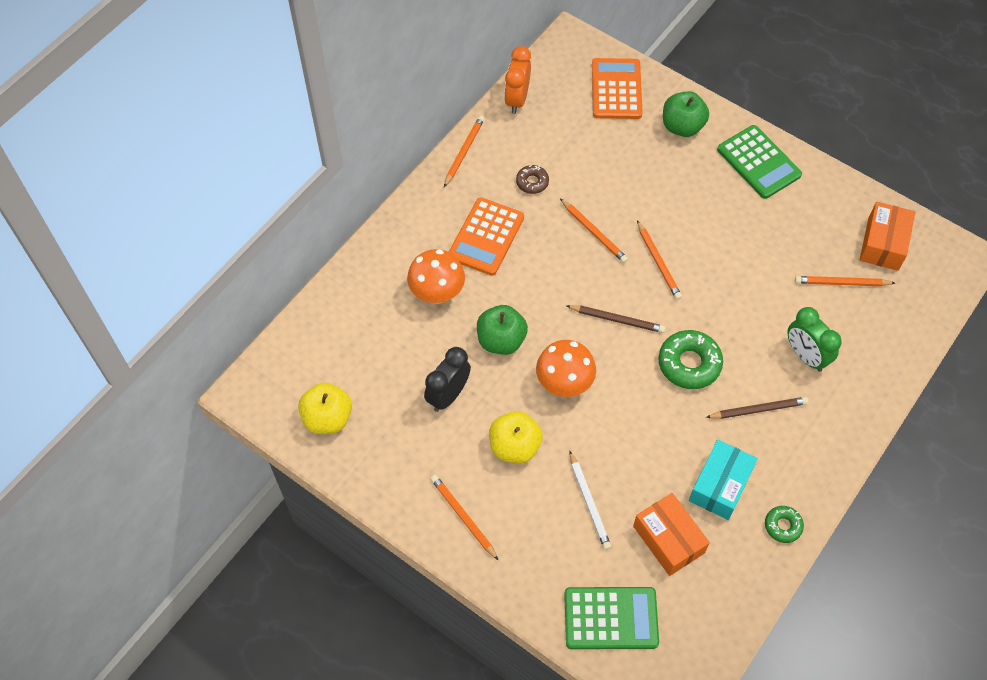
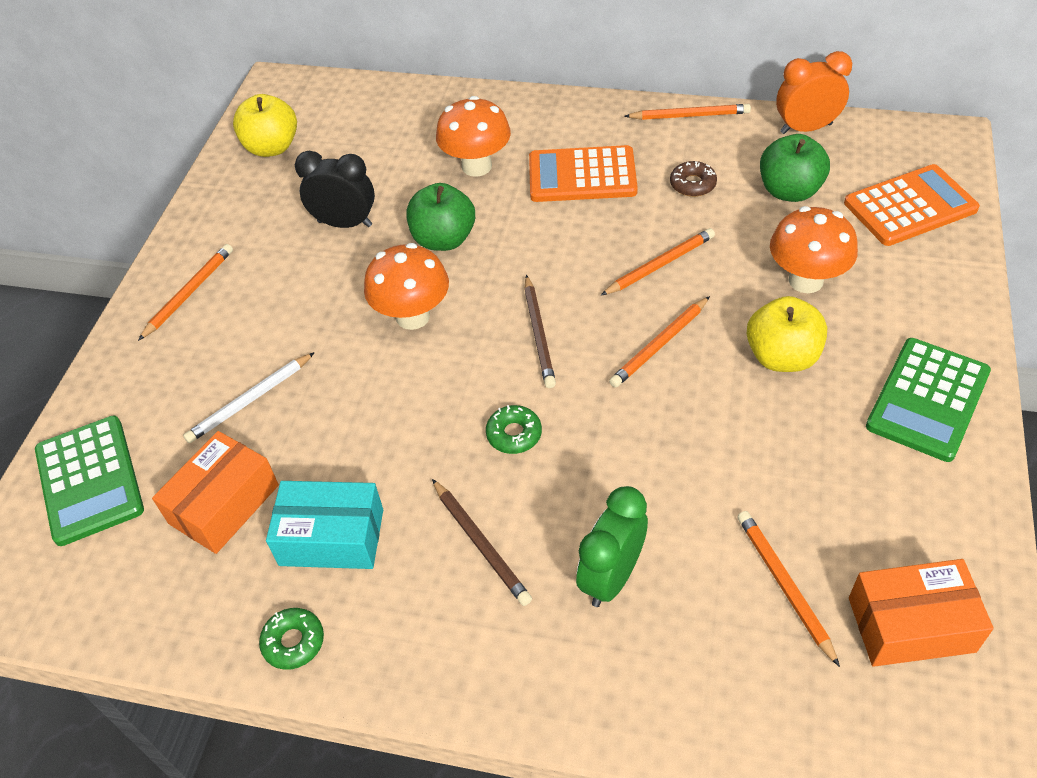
camera: 70 degrees right, 10 degrees down
yellow apple [489,411,543,464] -> yellow apple moved to [747,296,827,372]
orange pencil [560,198,628,263] -> orange pencil turned 150 degrees counterclockwise [601,228,715,295]
green donut [658,330,723,389] -> green donut [486,405,542,454], size x0.56
green apple [663,91,709,137] -> green apple moved to [760,134,830,202]
none -> orange mushroom [770,206,858,293]

